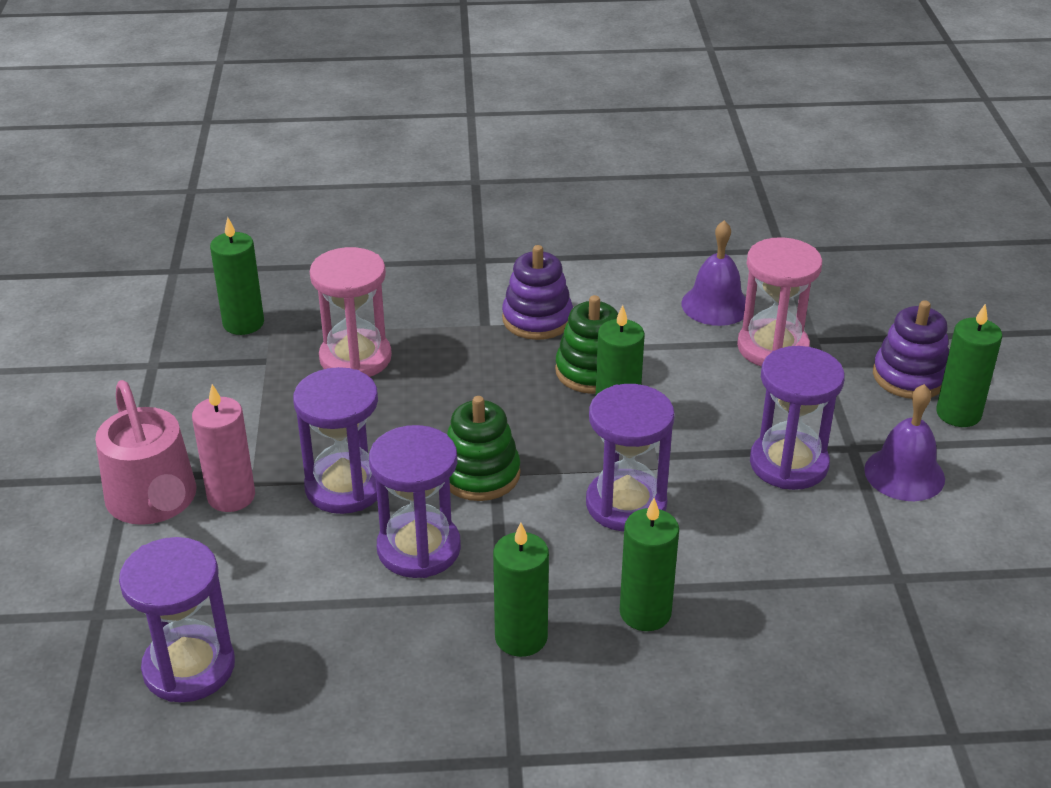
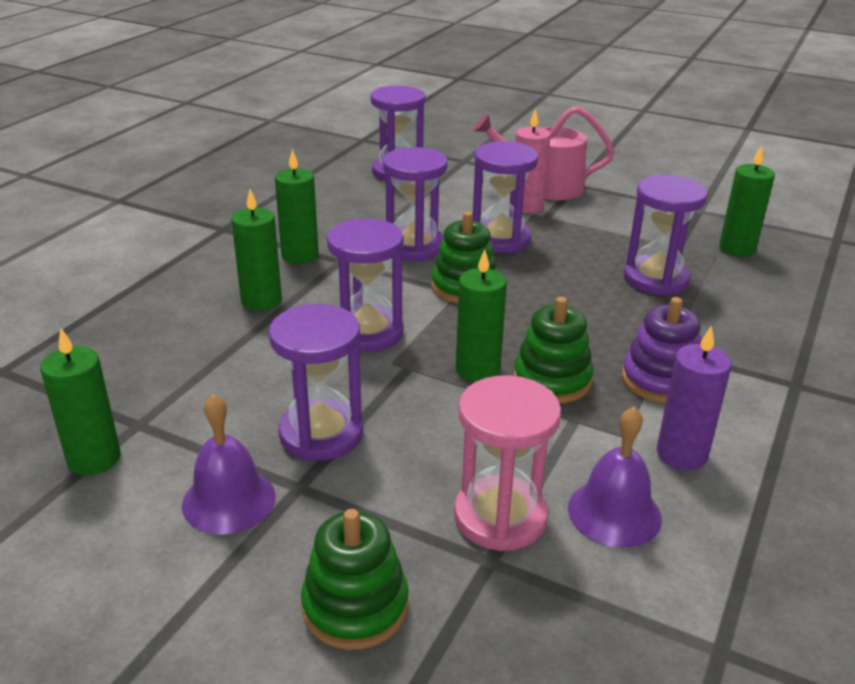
camera: 120 degrees right, 5 degrees down
pink hourglass [310,247,392,377] -> purple hourglass [624,175,707,295]
purple stacking toy [873,300,949,399] -> green stacking toy [301,509,409,650]
green candle [936,304,1002,427] -> green candle moved to [40,328,121,475]
none -> purple candle [657,326,732,470]

